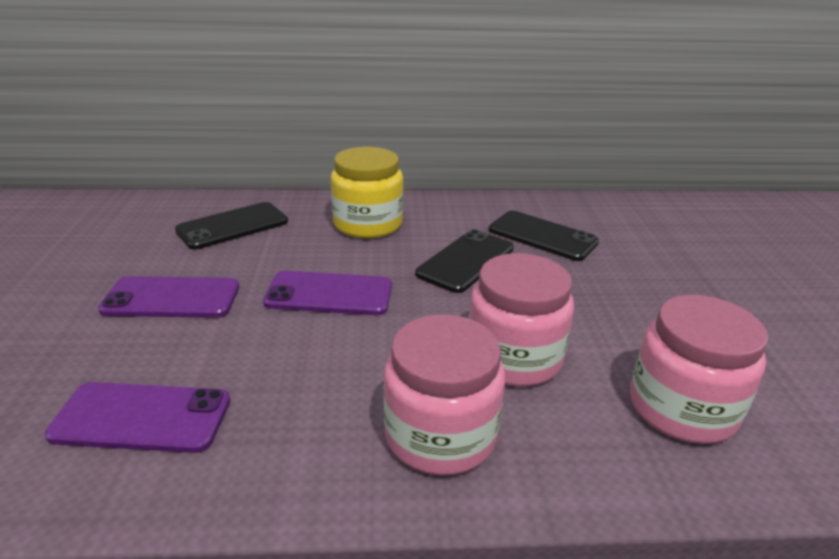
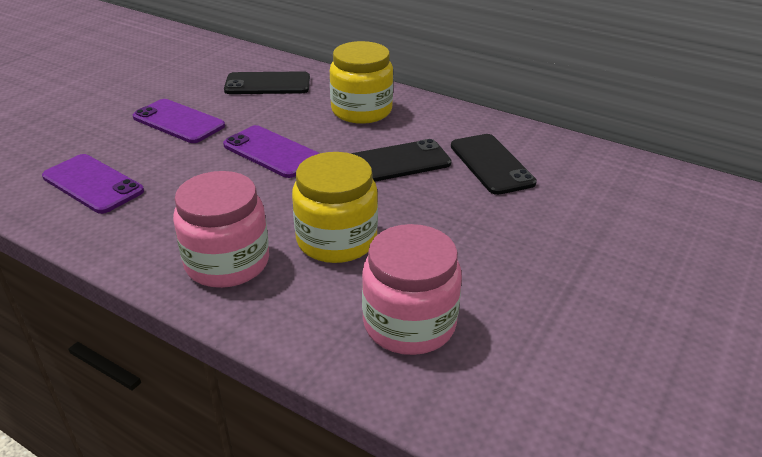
camera: 35 degrees right, 5 degrees up
pink jar [469,253,574,387] -> yellow jar [292,152,378,263]

